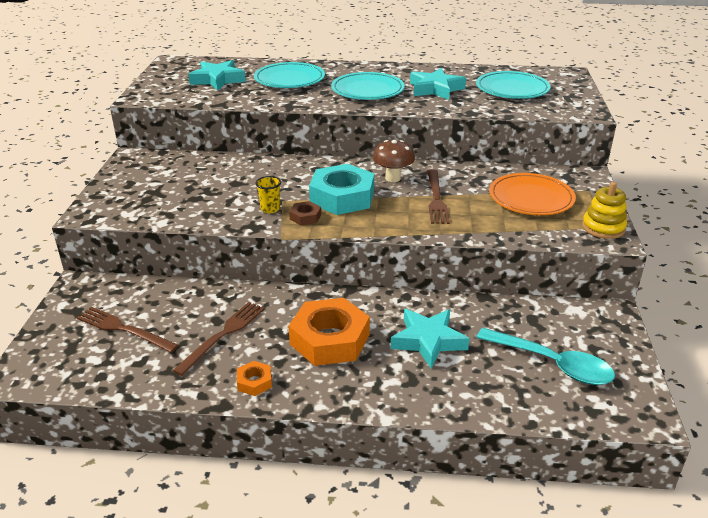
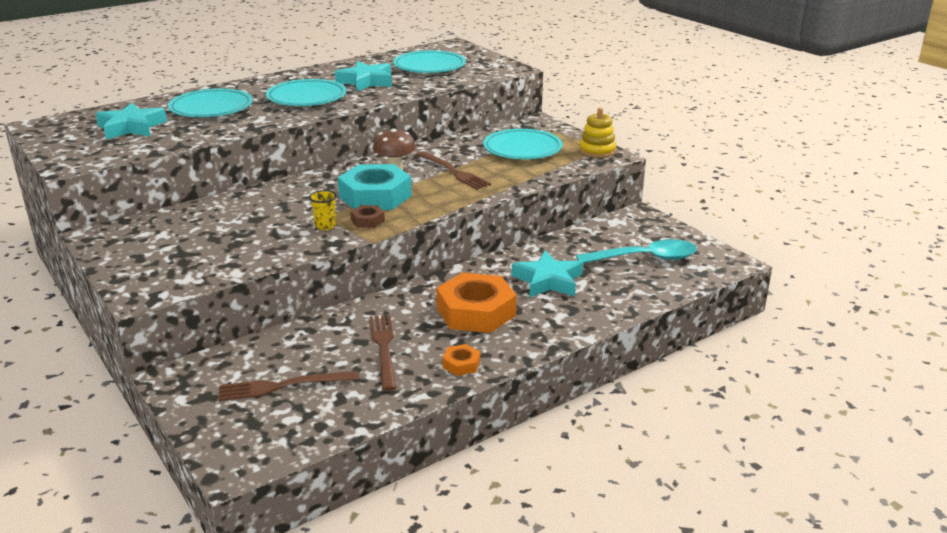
camera: 40 degrees left, 5 degrees down
orange plate [489,173,576,215] -> turquoise plate [483,129,563,159]

